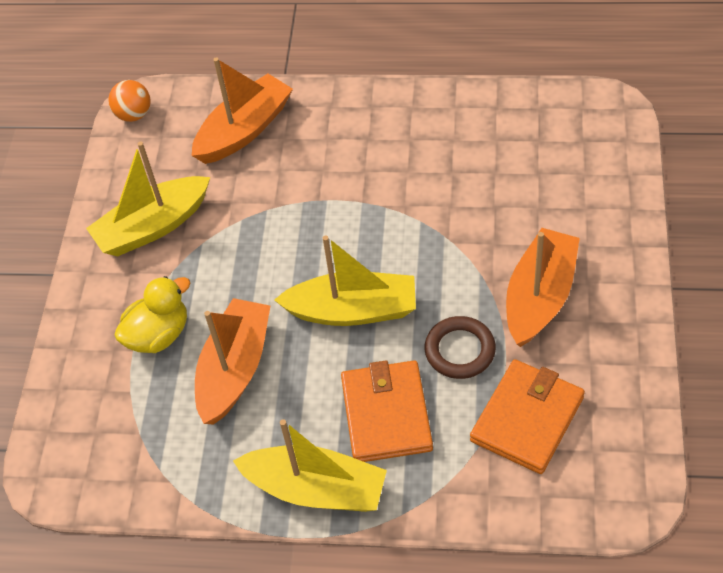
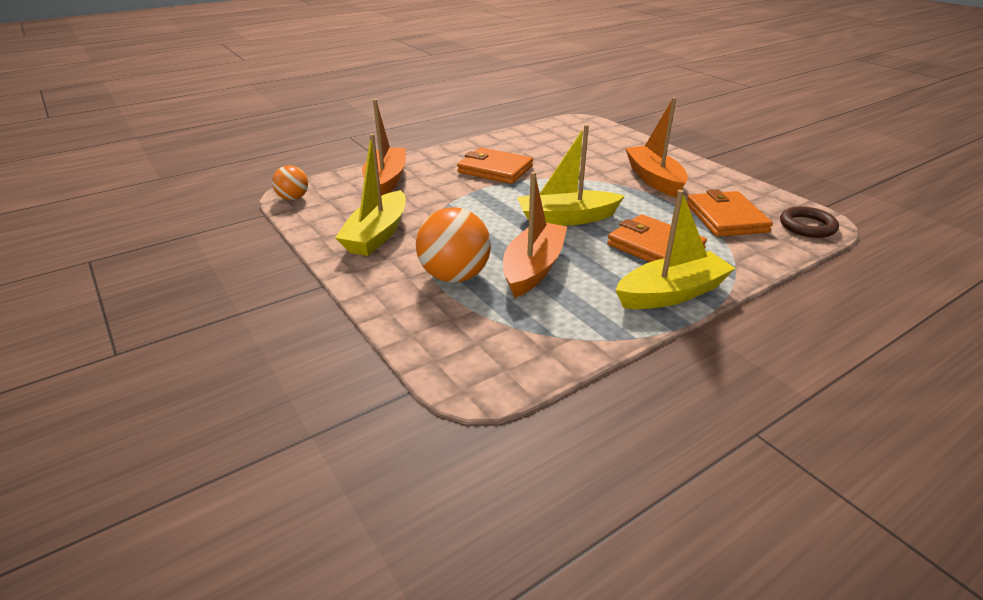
camera: 45 degrees left, 20 degrees down
yellow duck [114,276,190,353] -> orange ball [416,207,491,283]
orange boat [195,298,270,425] -> orange boat turned 45 degrees clockwise [503,172,567,298]
yellow boat [274,235,416,326] -> yellow boat turned 150 degrees counterclockwise [517,125,625,226]
brown ring [424,316,496,379] -> brown ring moved to [780,206,839,238]
none -> orange wallet [457,147,533,184]

